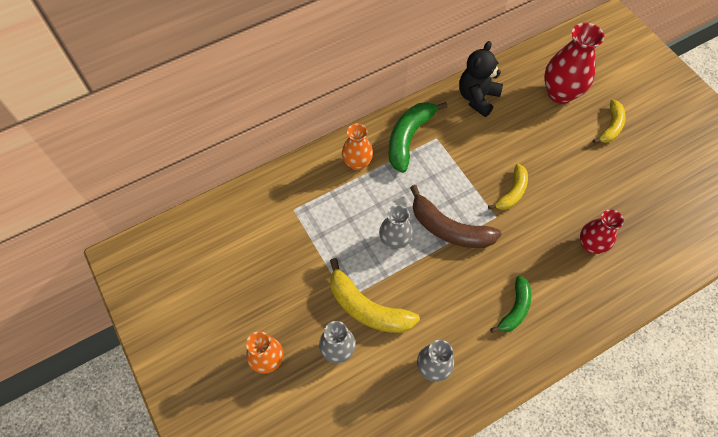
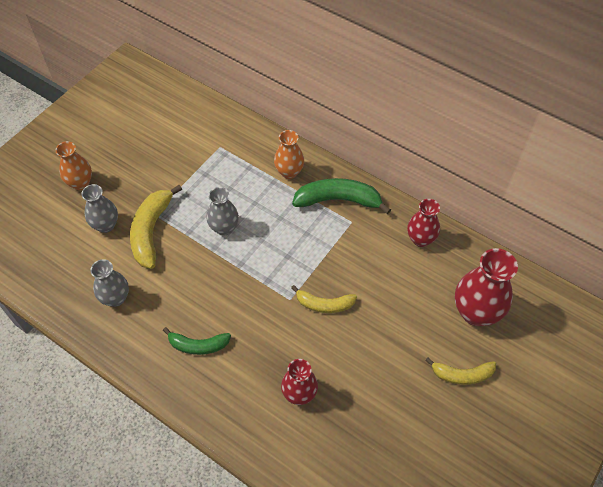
camera: 65 degrees right, 5 degrees down
brown banana [410,185,502,248] -> none
black teddy bear [459,41,503,117] -> red vase [407,199,440,247]

